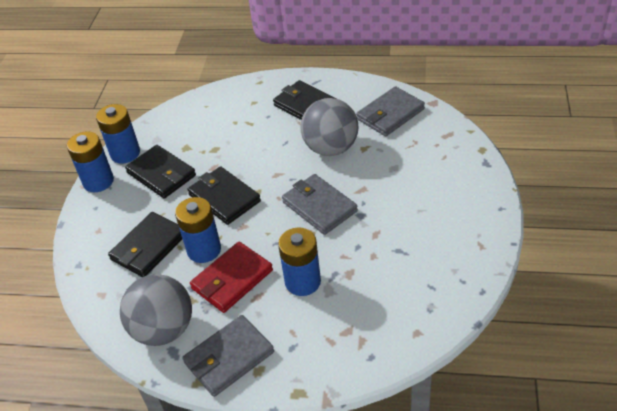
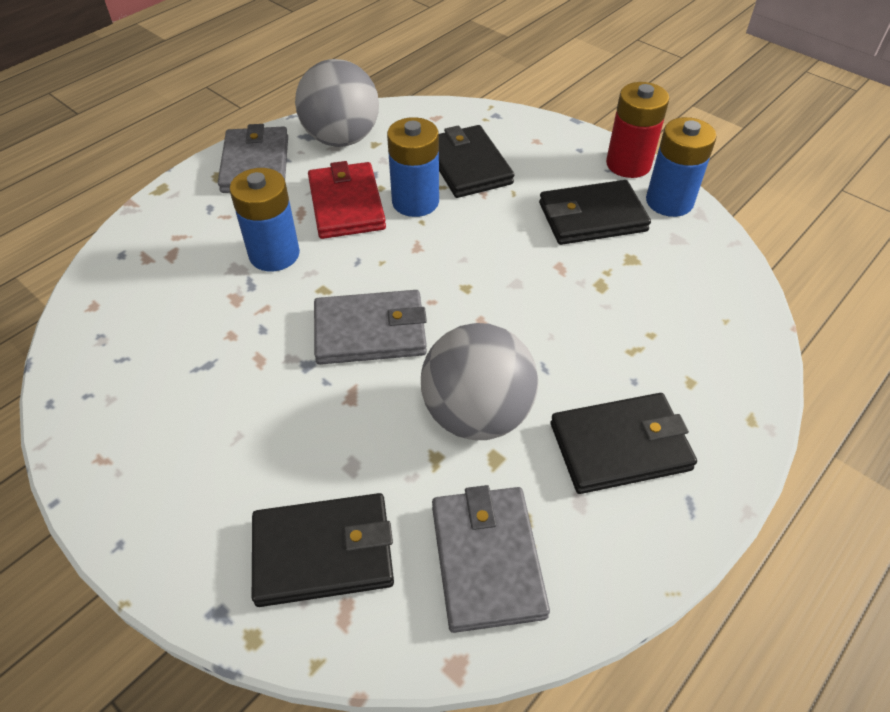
camera: 120 degrees right, 5 degrees up
blue battery [67,131,114,192] -> red battery [606,82,669,178]
black wallet [187,166,261,225] -> black wallet moved to [252,493,394,607]

